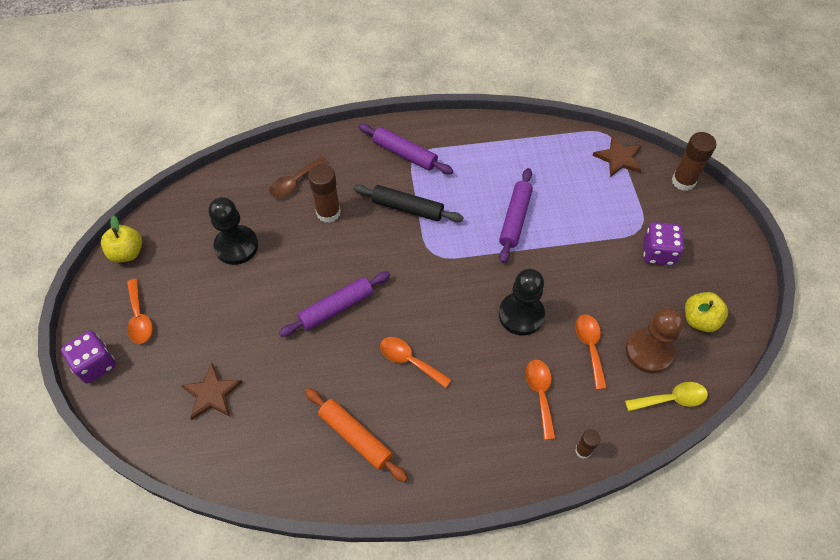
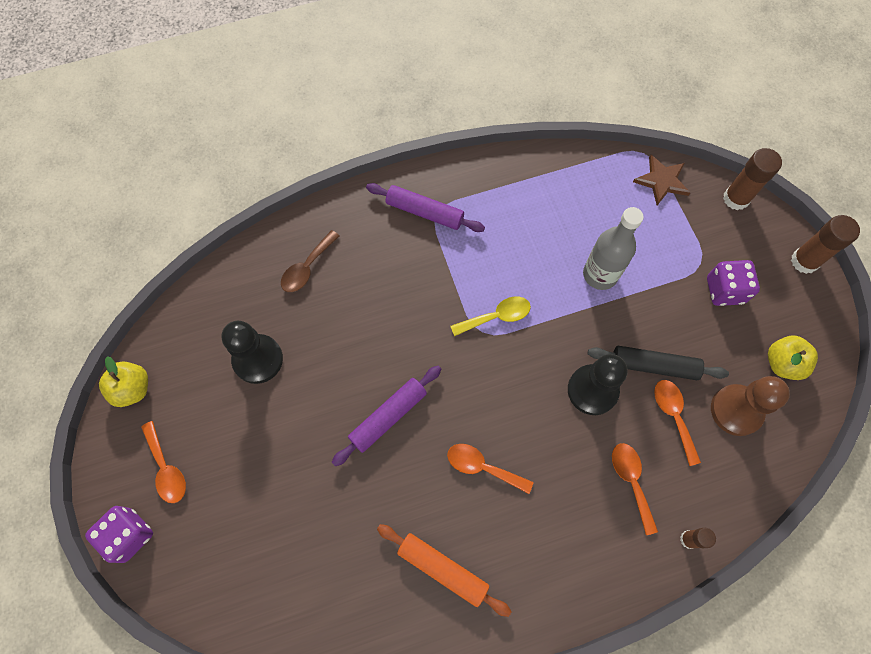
camera: 10 degrees left, 10 degrees up
brown star [181,363,243,420] -> none
brown glue stick [308,164,341,223] -> brown glue stick moved to [791,215,860,274]
black rolling pin [353,184,464,222] -> black rolling pin moved to [588,346,729,380]
purple rolling pin [499,168,533,263] -> none
yellow spoon [625,382,708,412] -> yellow spoon moved to [450,297,531,336]
none -> grey bottle [583,207,644,290]

